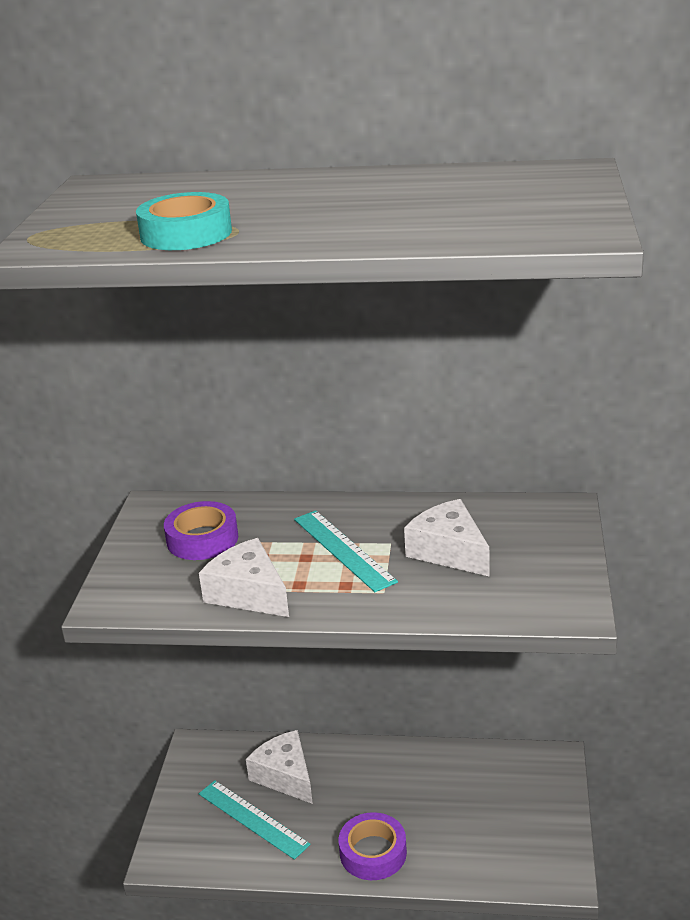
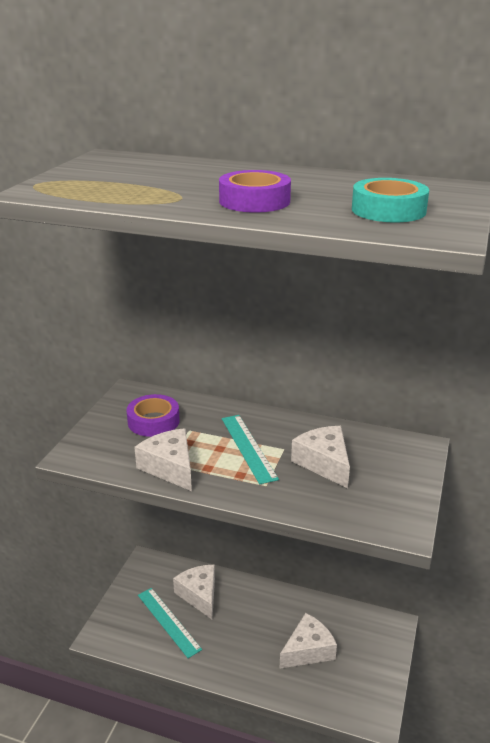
camera: 10 degrees right, 0 degrees up
turquoise tape [136,192,232,250] -> turquoise tape moved to [352,178,429,222]
purple tape [339,812,407,880] -> purple tape moved to [219,170,291,212]
none -> white cheese [280,613,337,669]

